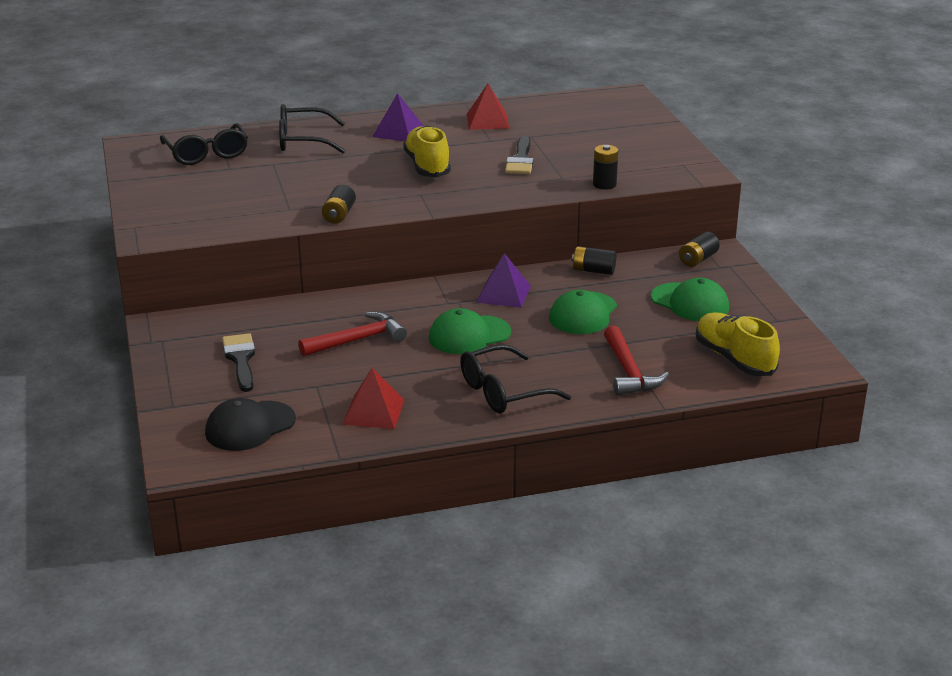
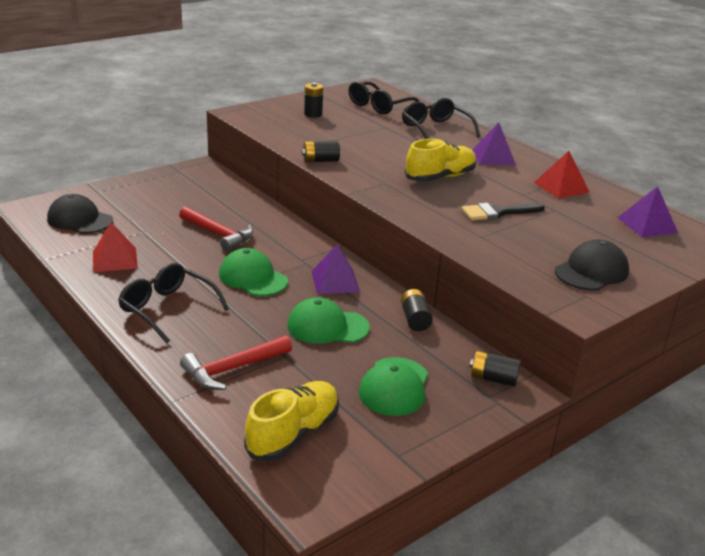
camera: 65 degrees right, 0 degrees up
black brush [222,333,255,392] -> none
black battery [593,145,618,190] -> black battery moved to [304,83,323,118]
none -> black cap [555,240,629,291]
none -> purple pyramid [617,186,678,237]

